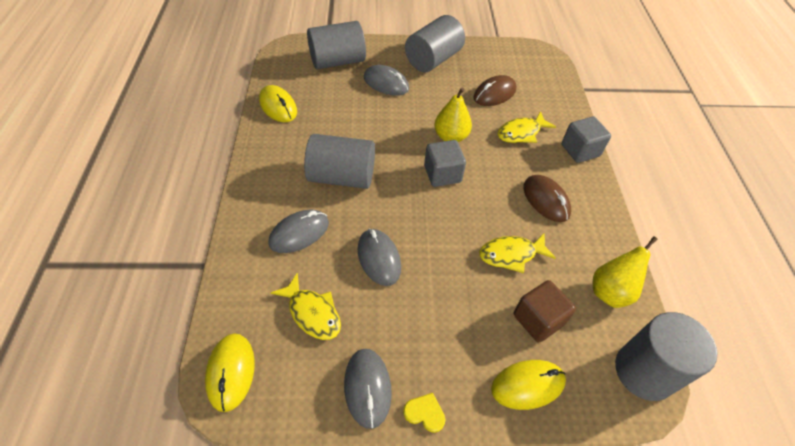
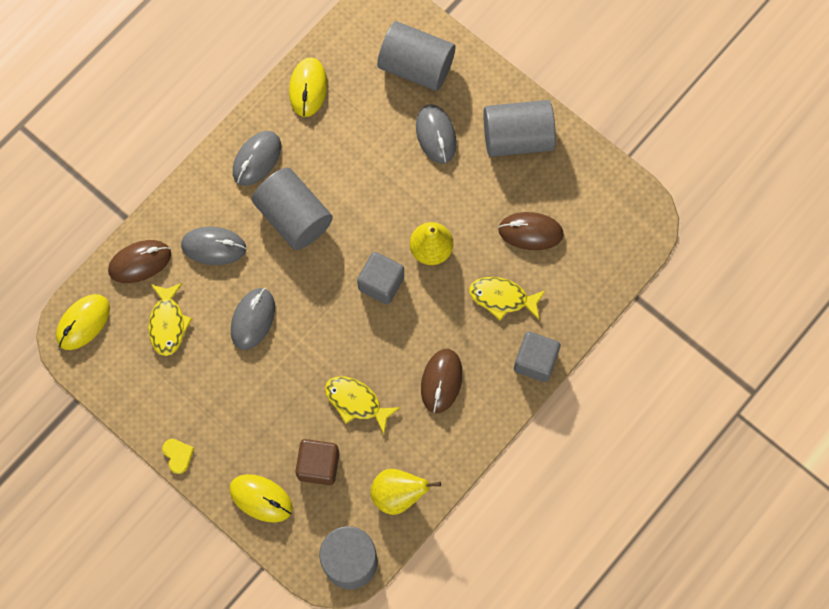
camera: 45 degrees right, 20 degrees up
grey mouse [344,349,392,429] -> grey mouse moved to [233,131,281,186]
none -> brown mouse [108,240,171,283]

